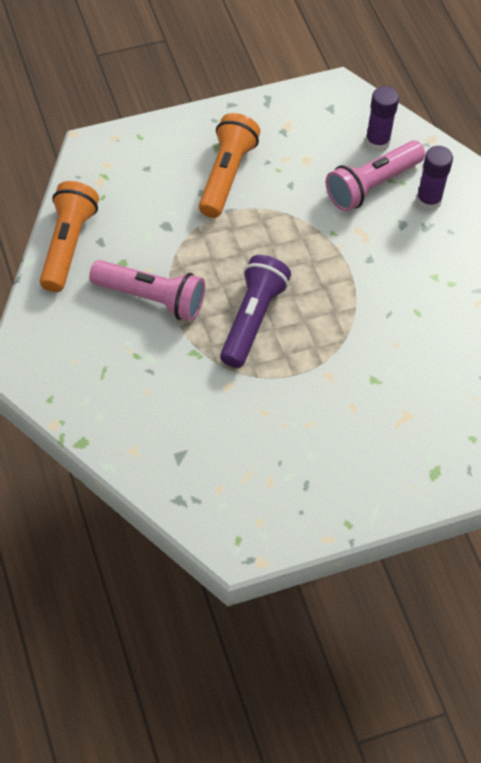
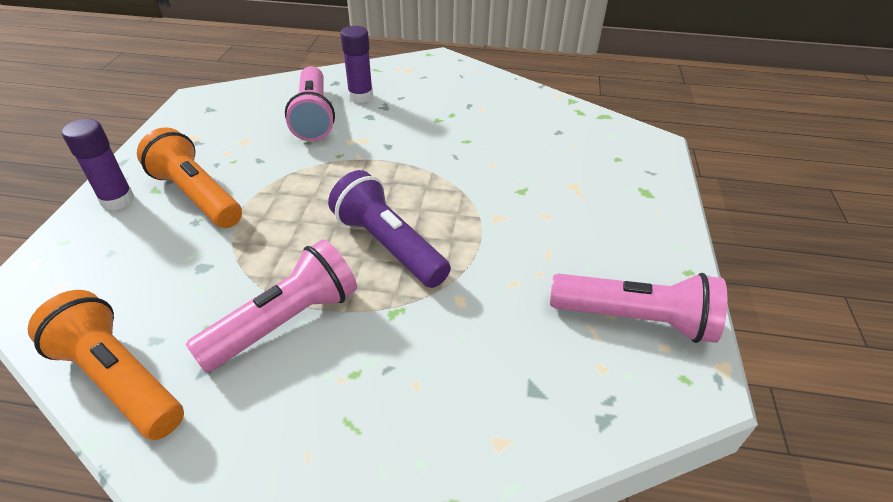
camera: 60 degrees left, 15 degrees down
purple glue stick [365,86,399,152] -> purple glue stick moved to [62,119,134,210]
none -> pink flashlight [550,273,727,343]

